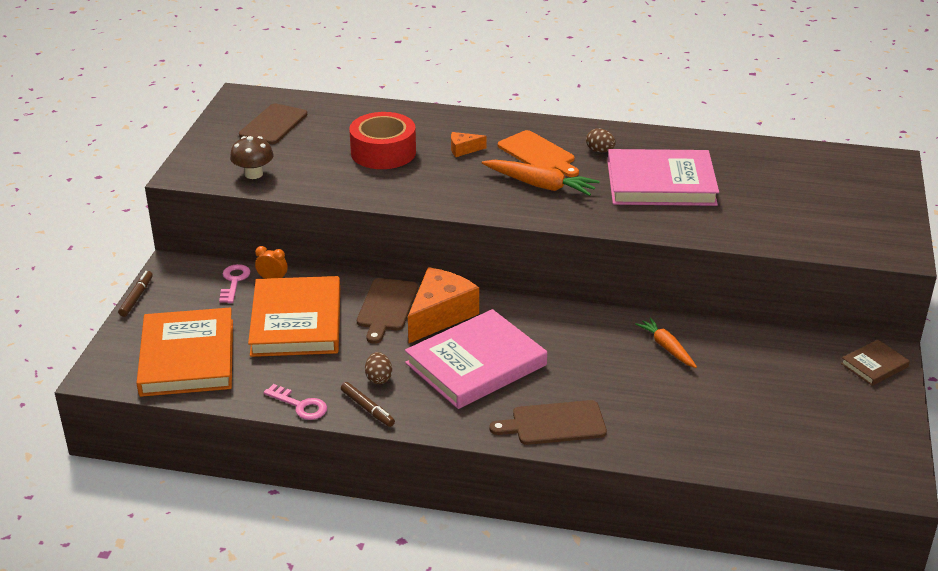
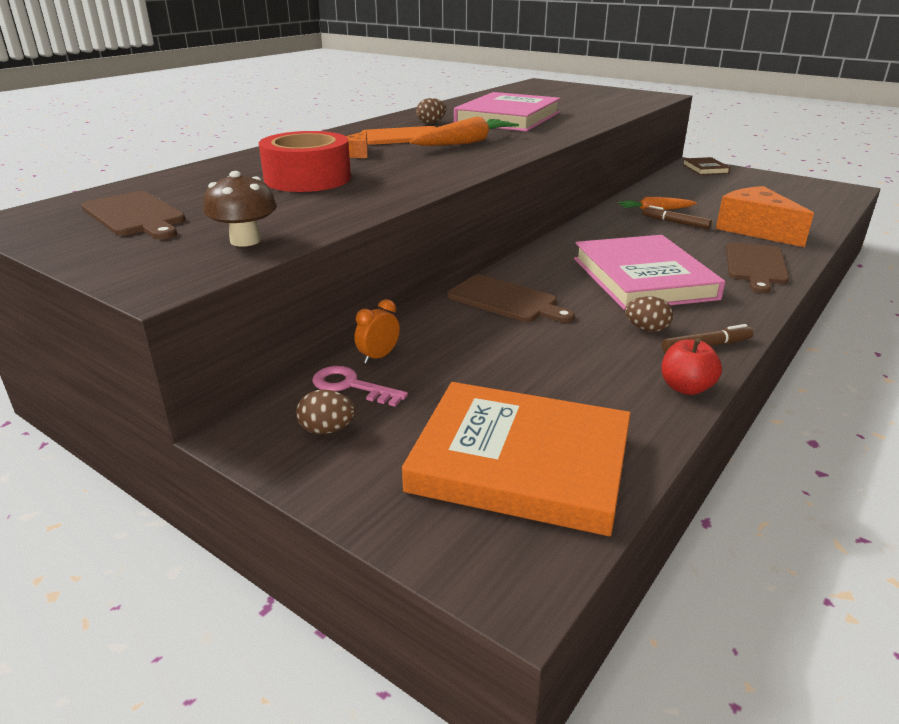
camera: 65 degrees left, 5 degrees down
brown marker [118,271,153,317] -> brown marker moved to [643,205,712,229]
orange book [248,276,340,357] -> none
pink key [263,384,327,420] -> red apple [662,338,722,395]
orange cheese [408,267,479,343] -> orange cheese moved to [716,186,814,247]
none -> brown egg [296,390,356,434]

